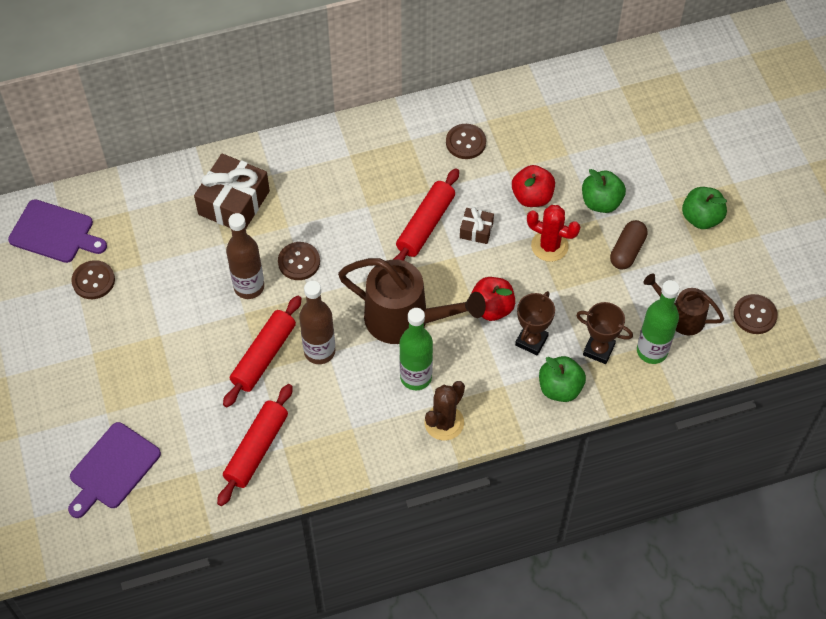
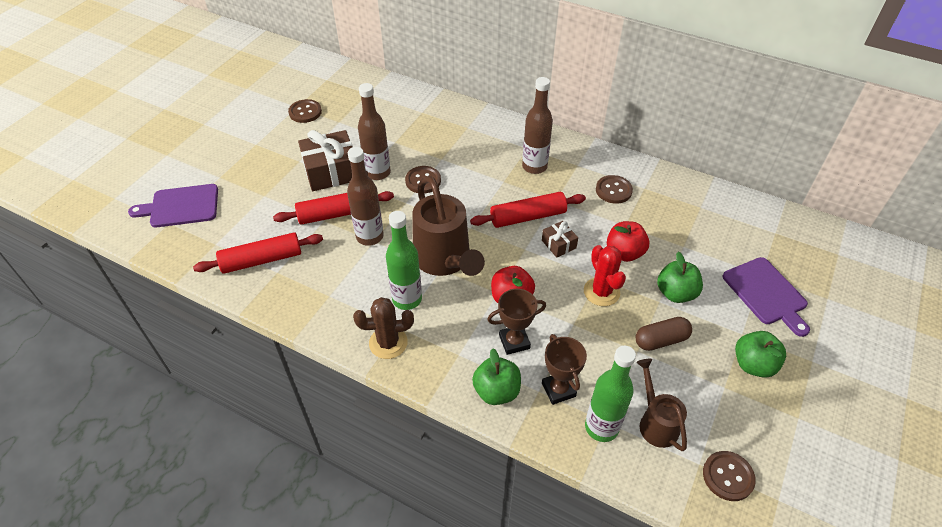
camera: 45 degrees right, 10 degrees down
purple cutting board [8,199,107,263] -> purple cutting board moved to [723,257,810,337]
brown gift [194,153,270,228] -> brown gift moved to [298,130,353,191]
none -> brown bottle [522,77,553,174]

